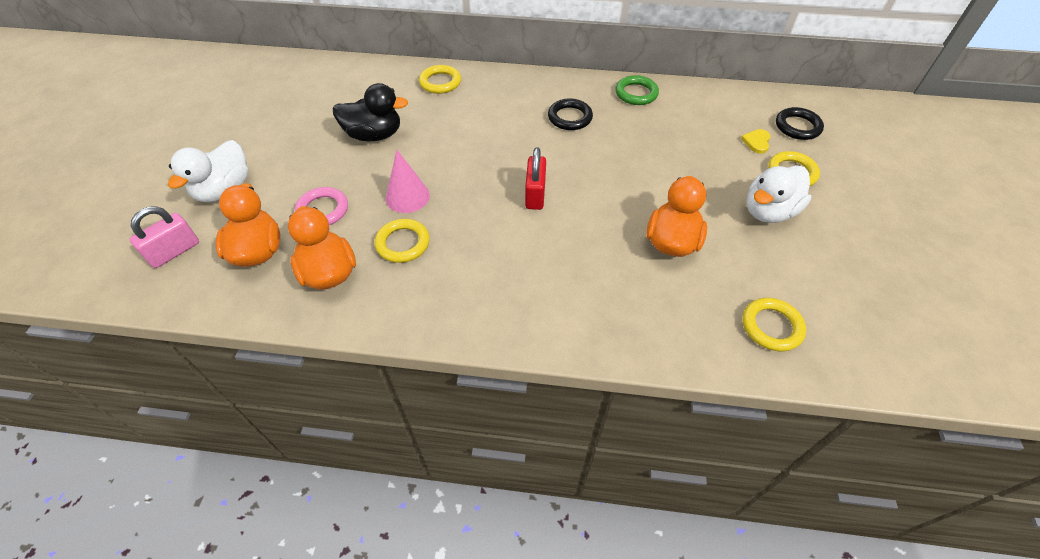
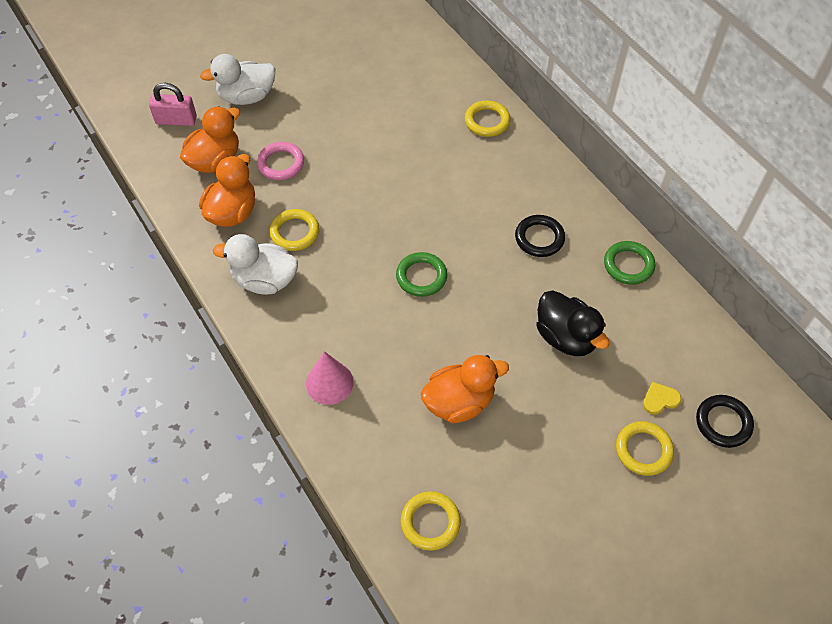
camera: 50 degrees right, 5 degrees up
black duck [333,83,408,141] -> black duck moved to [536,290,610,356]
pink cone [385,150,430,213] -> pink cone moved to [306,351,354,405]
red padlock [525,147,546,210] -> green ring [396,252,447,297]
white duck [747,165,811,223] -> white duck moved to [213,234,298,295]

